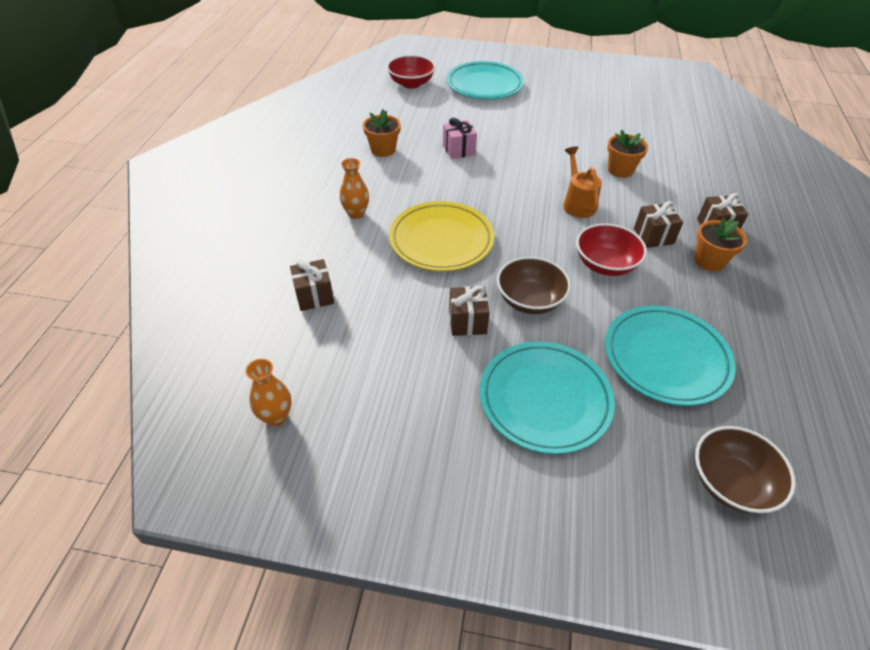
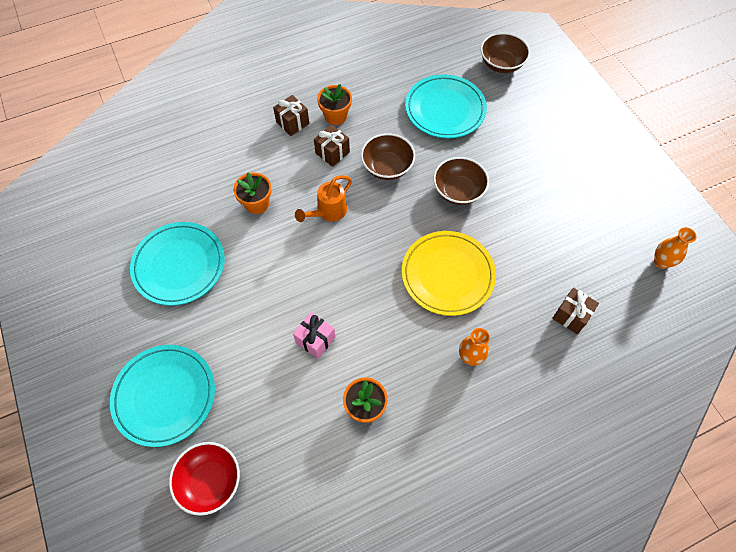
camera: 125 degrees left, 15 degrees up
brown gift [449,286,490,336] -> none
turquoise plate [480,341,615,454] -> turquoise plate moved to [130,222,225,306]
red bowl [576,223,647,276] -> brown bowl [361,133,415,180]

